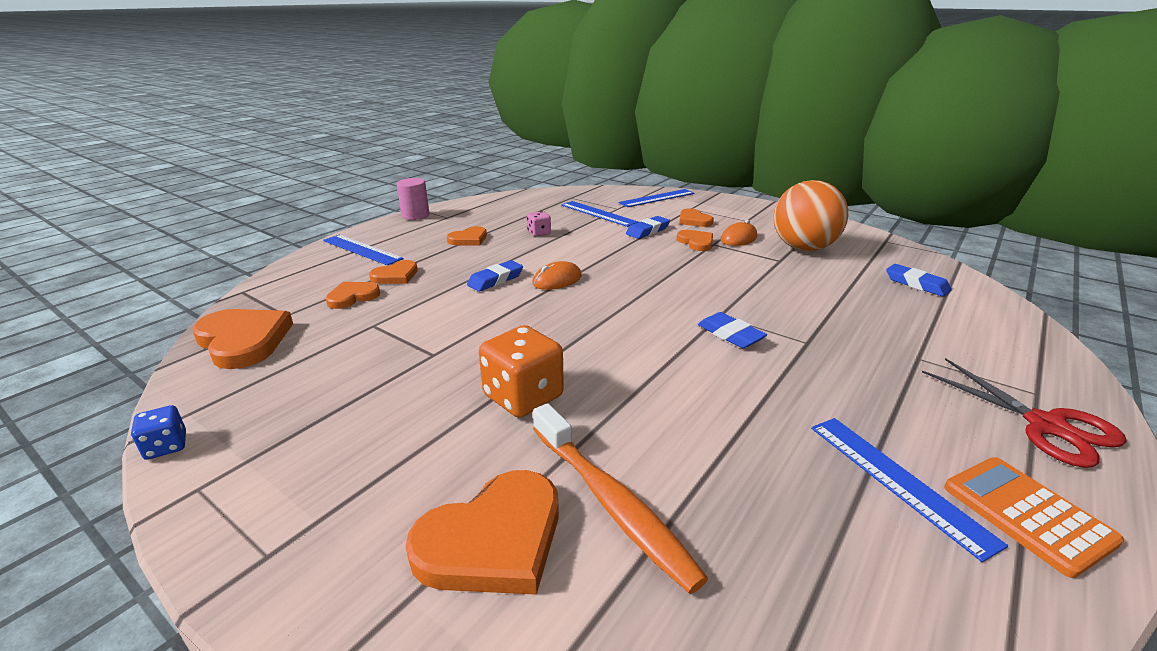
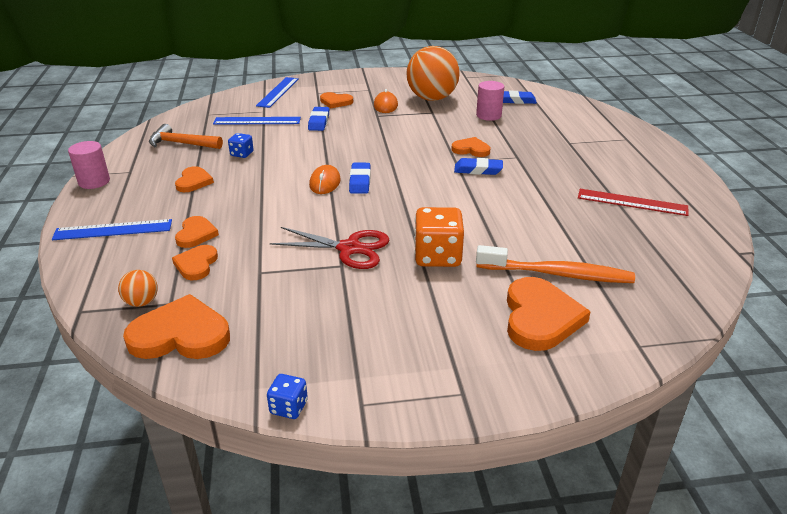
camera: 45 degrees left, 5 degrees up
blue eraser [467,260,523,292] -> blue eraser moved to [349,163,371,194]
pink dice [527,211,551,236] -> blue dice [228,133,254,158]
orange heart [677,230,713,251] -> orange heart moved to [451,137,490,157]
blue ruler [811,418,1008,562] -> red ruler [578,189,689,216]
red scissors [922,358,1127,468] -> red scissors moved to [270,227,390,269]
orange calculator [944,457,1124,578] -> none
none -> orange ball [118,270,158,307]
none -> orange hammer [149,124,223,149]
none -> pink cylinder [476,81,504,121]

